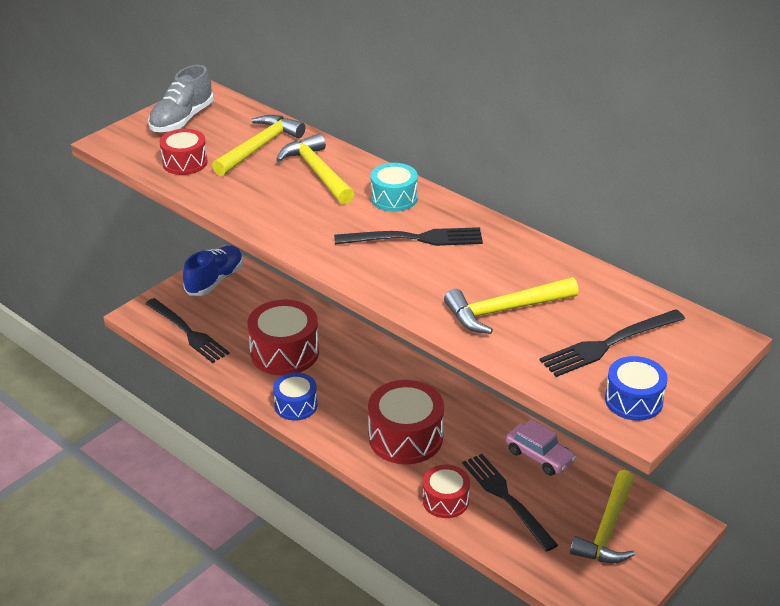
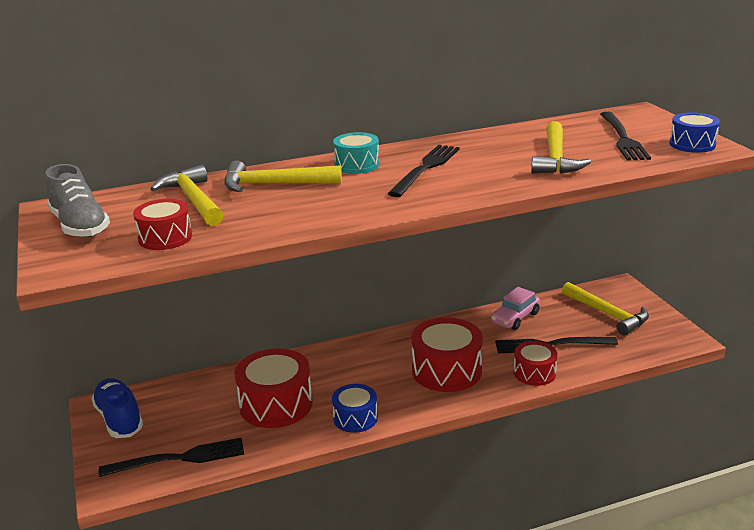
camera: 60 degrees left, 10 degrees down
pink car [506,419,577,476] -> pink car turned 150 degrees clockwise [491,287,540,330]

